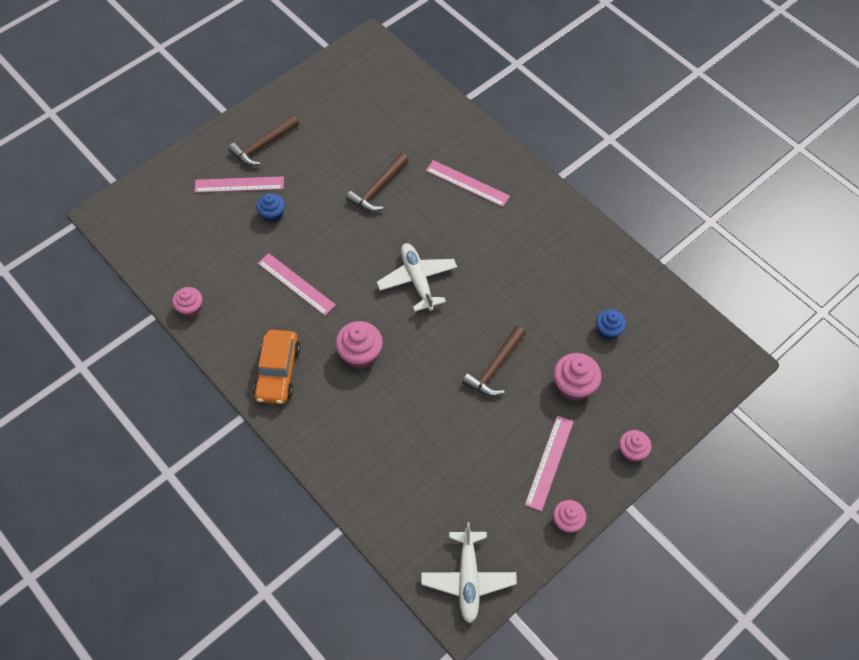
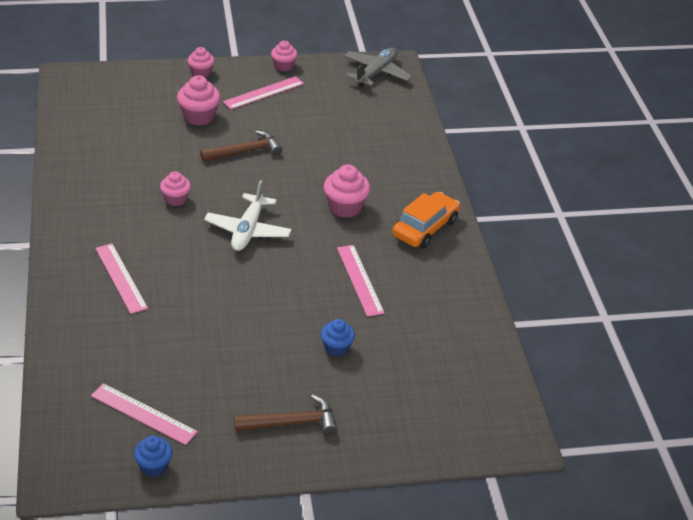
camera: 150 degrees left, 20 degrees down
pink cupcake [172,287,202,317] -> pink cupcake moved to [160,171,191,206]
pink ruler [194,176,284,193] -> pink ruler moved to [91,383,198,445]
brown hammer [346,153,409,211] -> none
white plane [421,522,517,623] -> grey plane [344,47,412,87]
blue cupcake [596,309,626,340] -> blue cupcake moved to [134,436,173,477]

